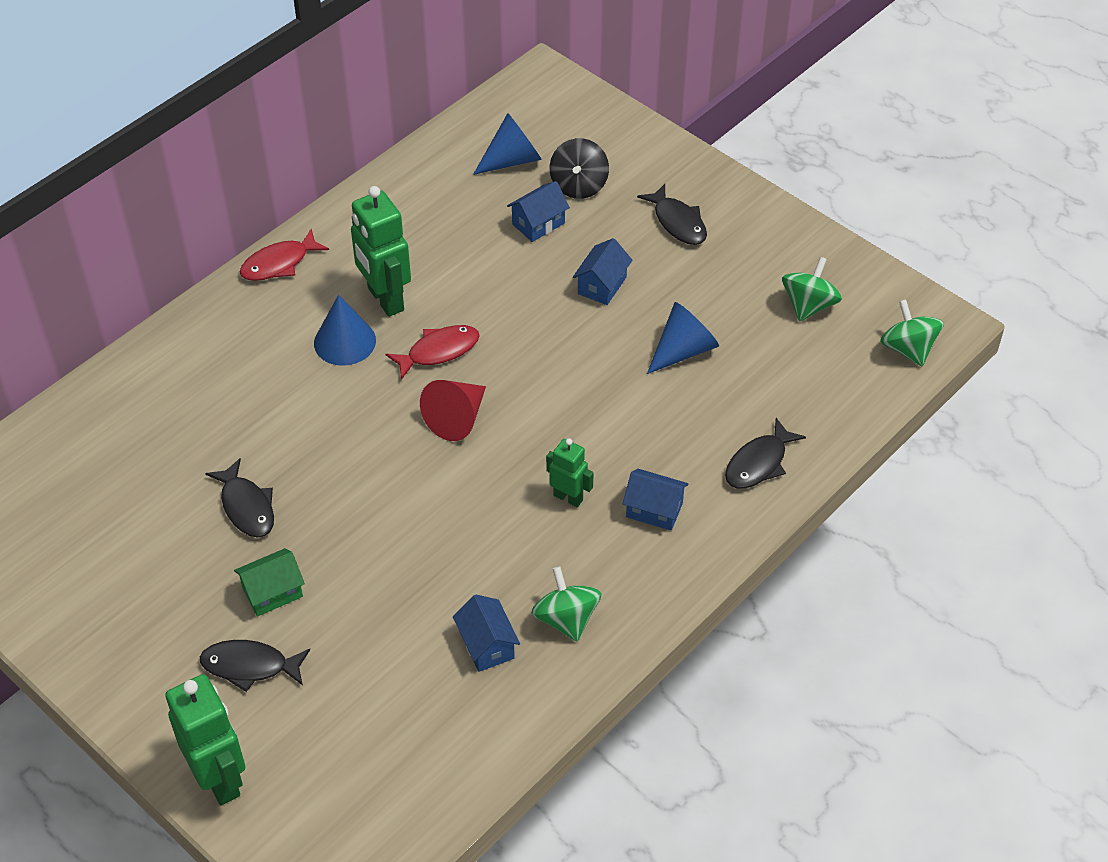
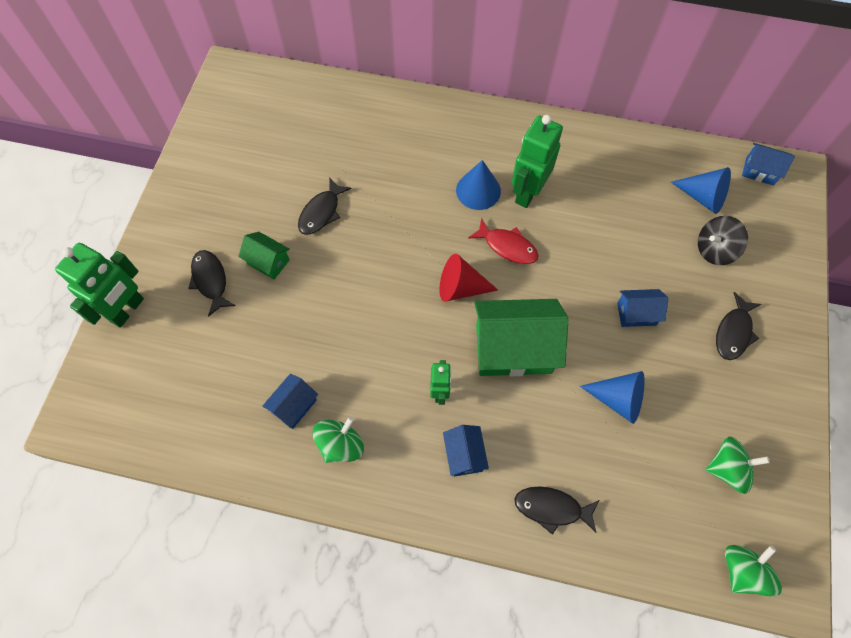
camera: 60 degrees right, 15 degrees up
red fish [240,229,329,281] -> none
blue house [507,181,570,242] -> blue house moved to [742,143,795,186]
none -> green house [474,299,569,376]

